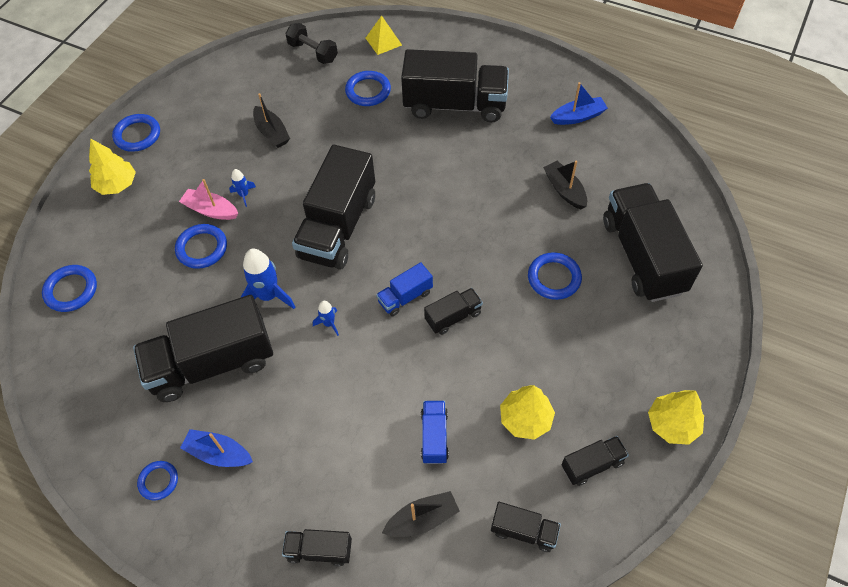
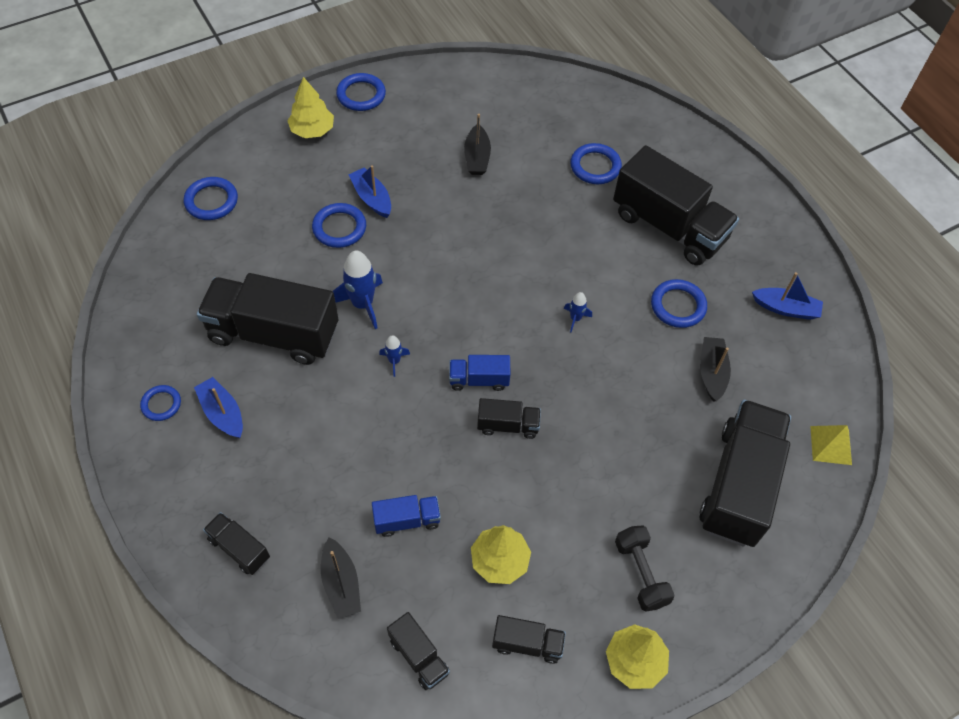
camera: 30 degrees right, 0 degrees up
pink boat [179,179,238,220] -> blue boat [348,165,391,218]
blue rocket [229,169,256,207] -> blue rocket moved to [564,292,592,332]
black dumbbell [285,23,338,64] -> black dumbbell moved to [615,525,674,612]
black truck [292,145,375,270] -> none
yellow pyramid [366,15,402,55] -> yellow pyramid moved to [810,425,852,465]
black boat [382,491,460,537] -> black boat turned 60 degrees clockwise [321,537,361,619]
blue truck [421,401,449,464] -> blue truck turned 45 degrees clockwise [372,495,441,537]
blue ring [528,252,582,300] -> blue ring moved to [651,279,707,328]

